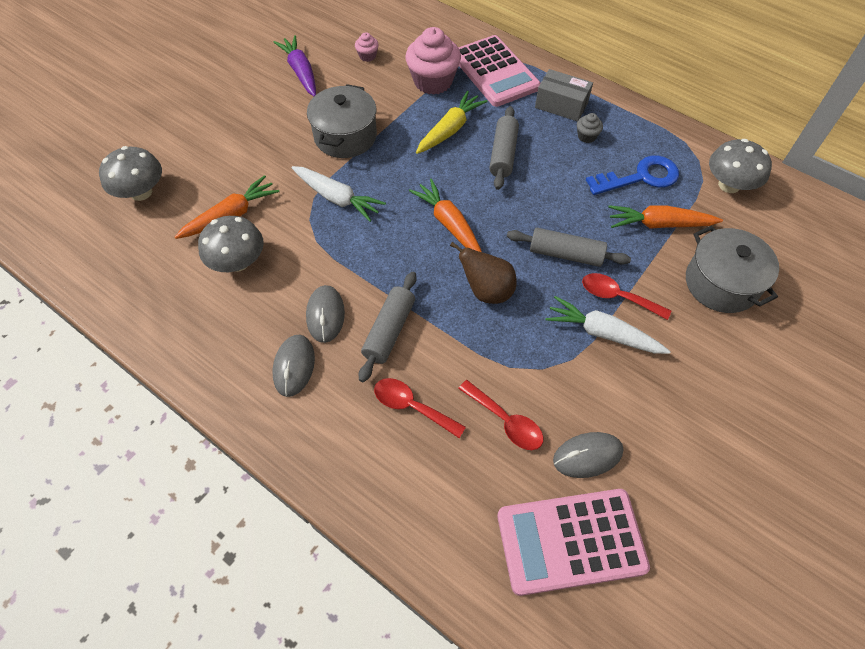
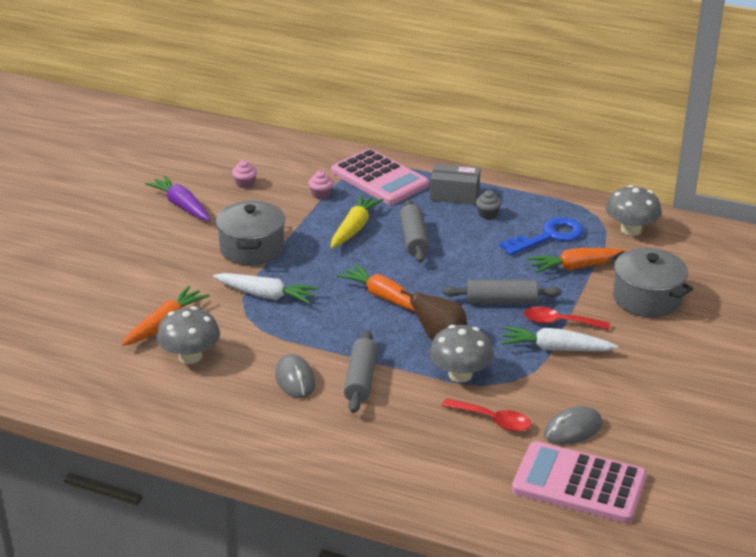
camera: 15 degrees left, 25 degrees down
grey mushroom [99,146,162,201] -> grey mushroom moved to [429,325,494,382]
grey mouse [272,335,315,397] -> none
red spoon [374,378,466,438] -> none
pink cupcake [405,27,461,95] -> pink cupcake [308,170,333,199], size x0.45
pink calculator [497,489,650,596] -> pink calculator turned 45 degrees clockwise [512,441,647,523]

